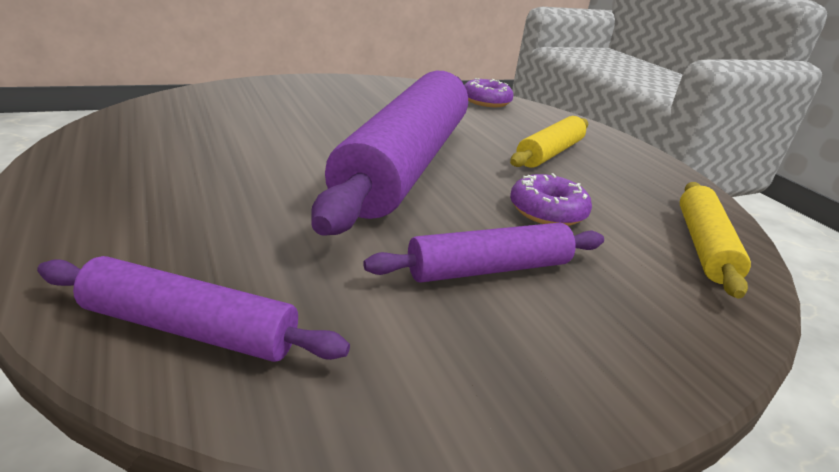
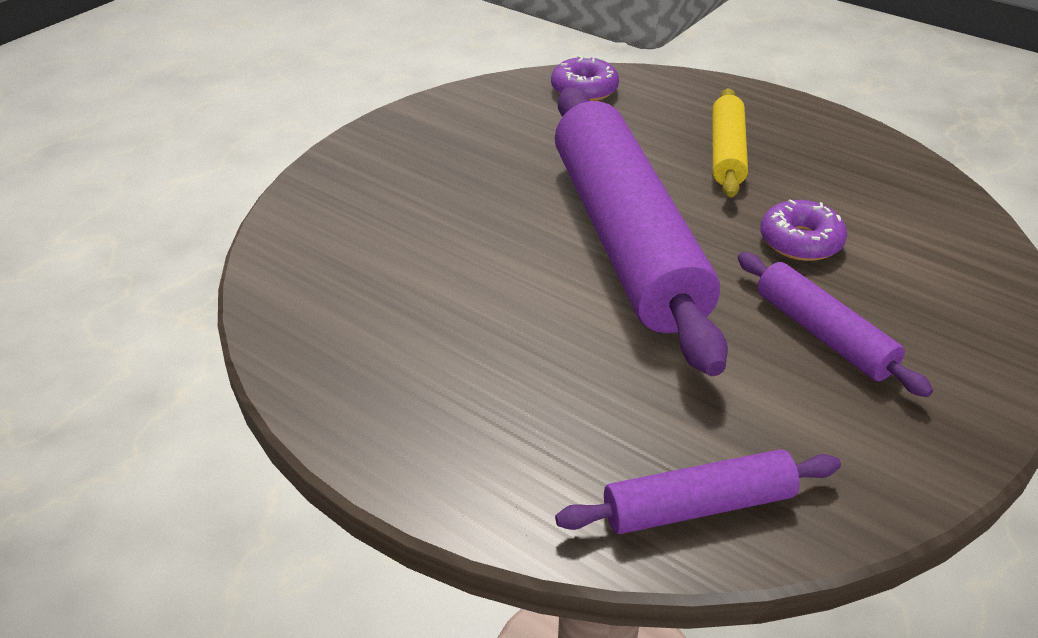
camera: 25 degrees left, 10 degrees up
purple rolling pin [363,223,604,283] -> purple rolling pin turned 75 degrees counterclockwise [738,252,933,397]
yellow rolling pin [680,182,751,299] -> none

